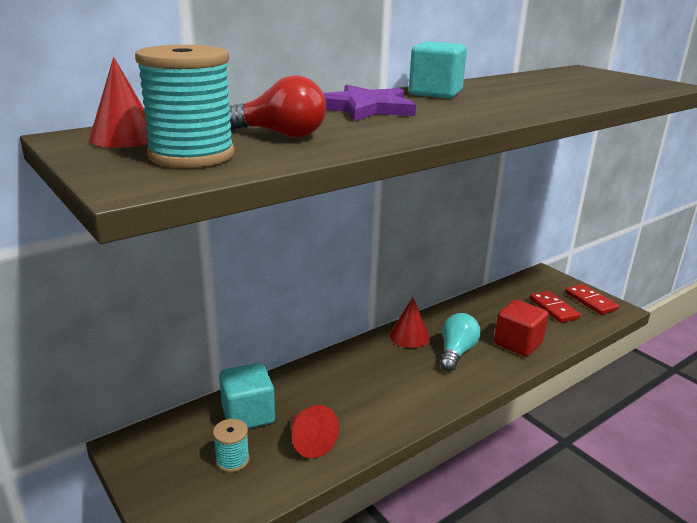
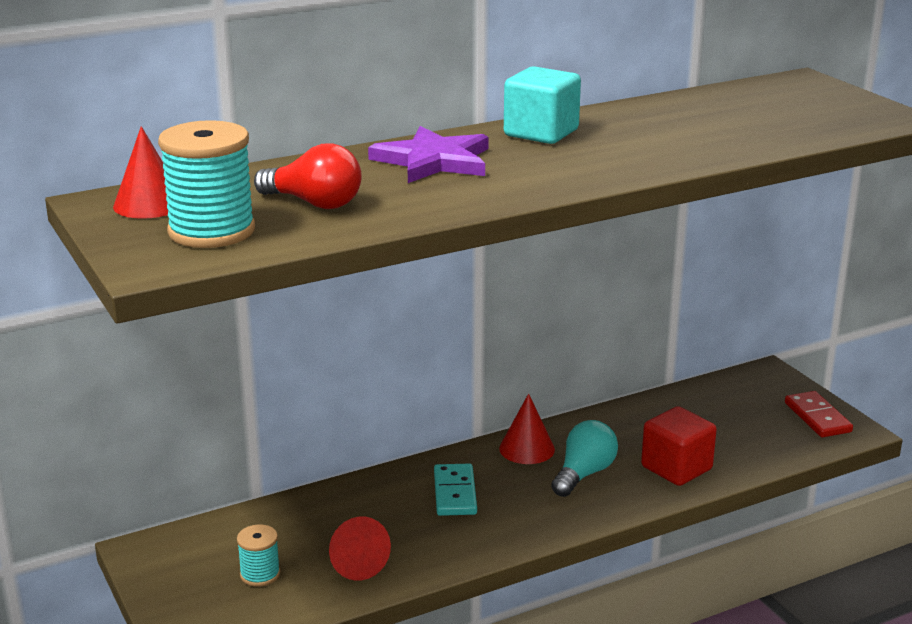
camera: 10 degrees right, 0 degrees up
turquoise cube [219,363,275,429] -> none
red domino [529,291,581,323] -> none
none -> turquoise domino [434,463,477,516]

